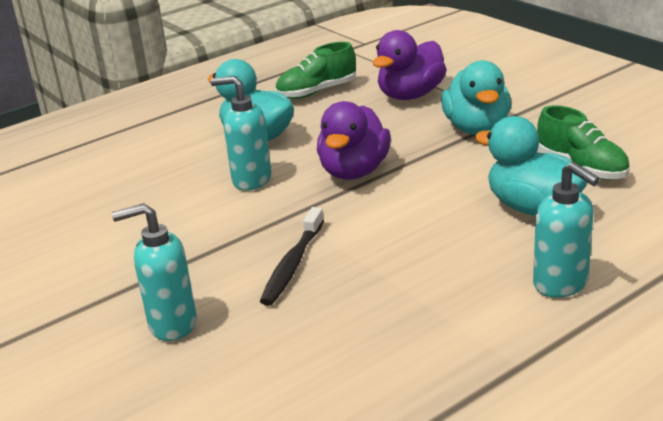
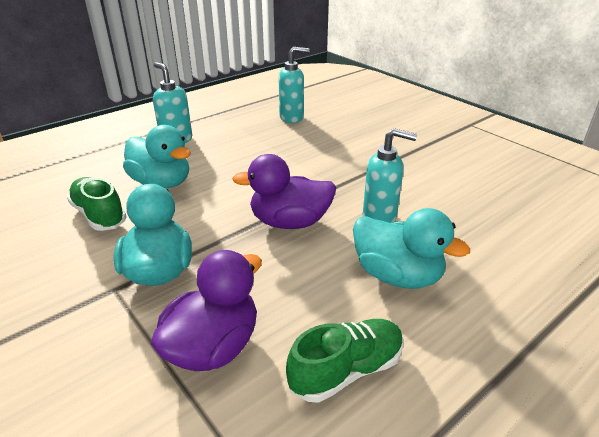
camera: 175 degrees right, 5 degrees up
turquoise soap dispenser [112,203,197,341] -> turquoise soap dispenser moved to [279,47,310,123]
black toothbrush [260,207,324,306] -> none
purple duck [317,101,391,180] -> purple duck turned 105 degrees counterclockwise [232,154,336,229]

